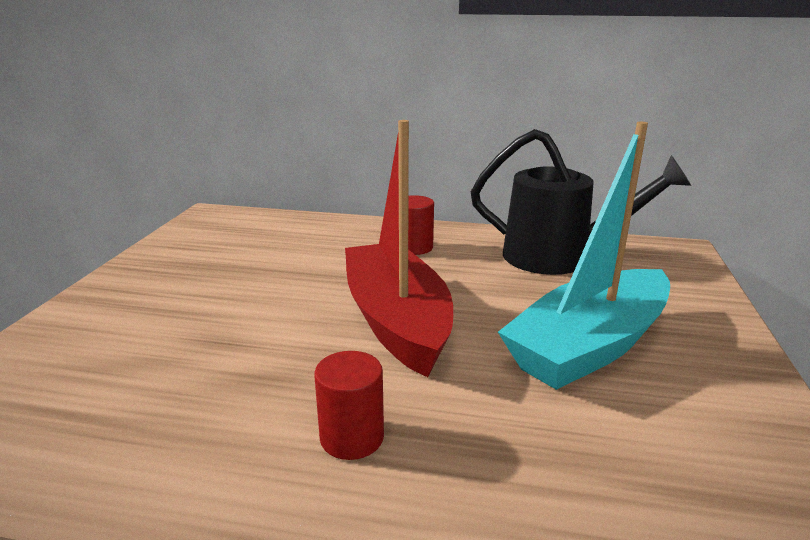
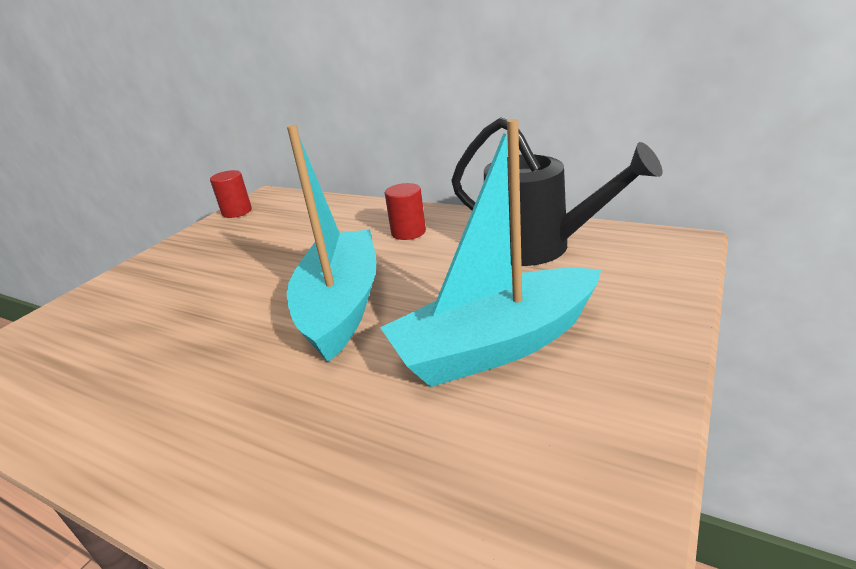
camera: 20 degrees right, 5 degrees up
red cylinder [314,351,384,460] -> red cylinder moved to [210,170,252,218]
red boat [345,120,453,377] -> turquoise boat [287,125,376,362]

